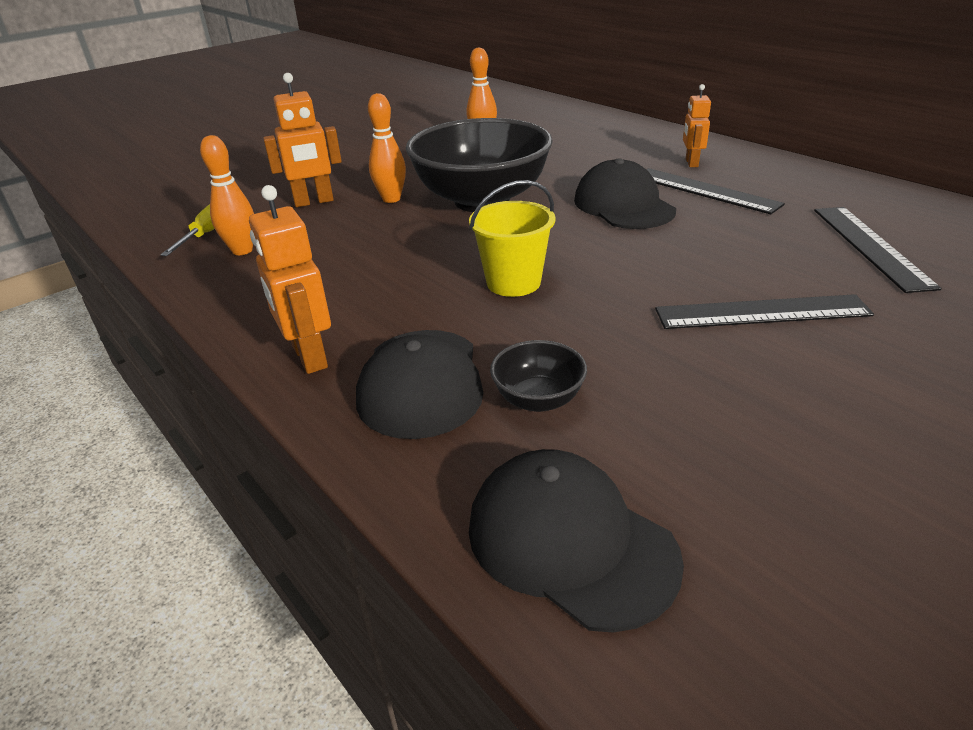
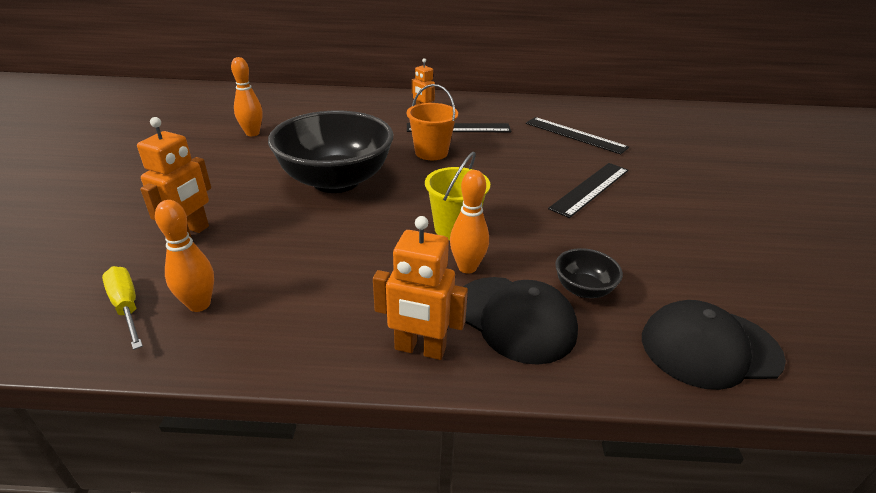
camera: 50 degrees left, 0 degrees up
orange bowling pin [368,93,406,203] -> orange bowling pin moved to [450,170,489,274]
black cap [574,158,676,229] -> orange bucket [407,84,458,160]

